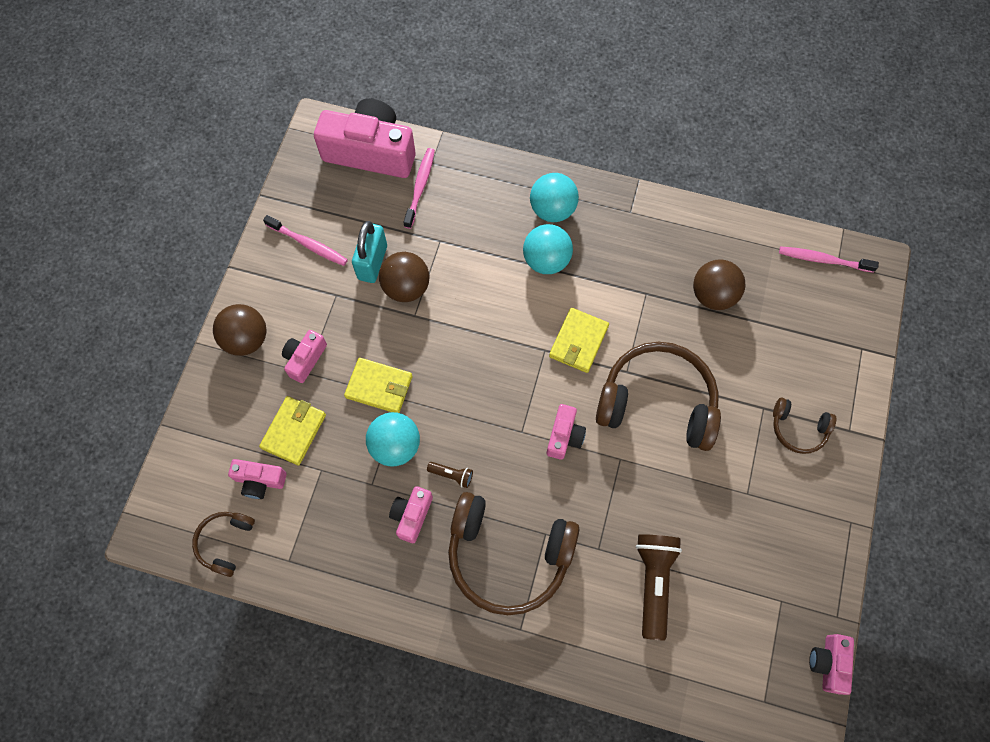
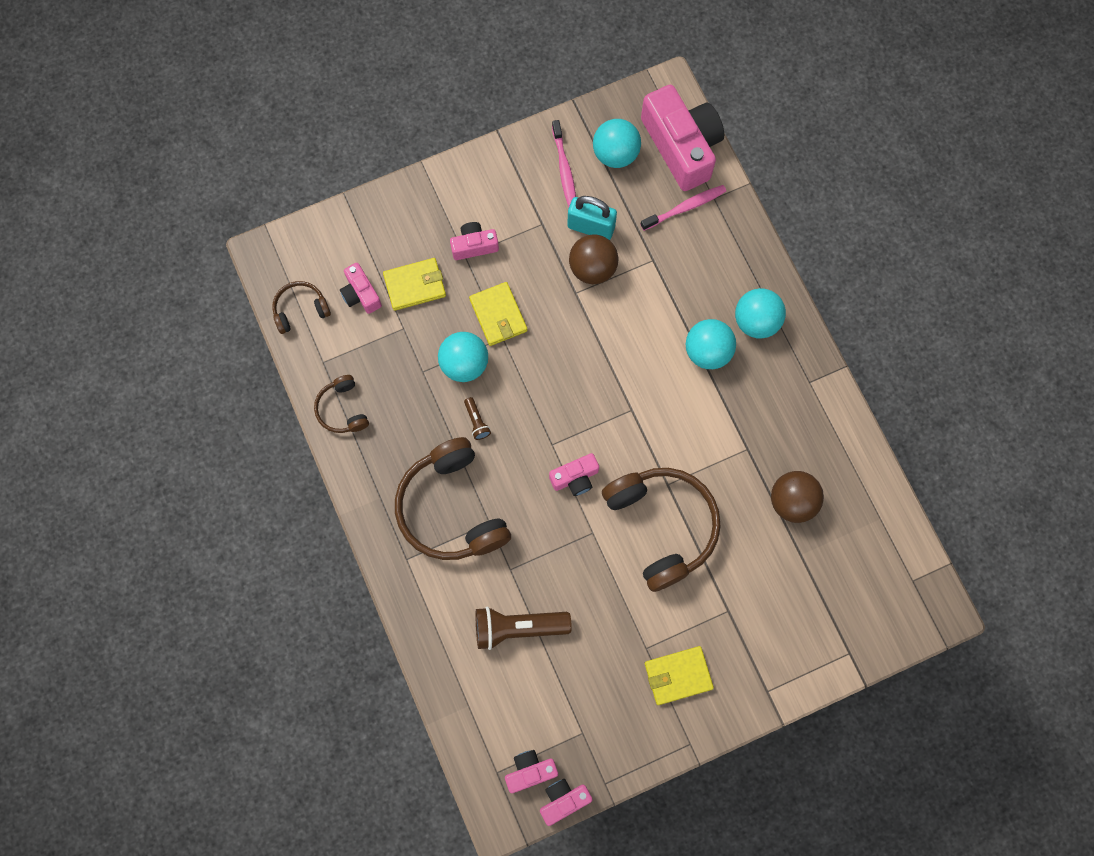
camera: 50 degrees right, 5 degrees up
brown ball [213,304,267,356] -> none
turquoise padlock [352,221,387,283] -> turquoise padlock turned 45 degrees clockwise [567,196,617,240]
pink camera [389,486,433,543] -> pink camera moved to [505,750,558,793]
yellow wallet [549,308,609,373] -> yellow wallet moved to [645,646,714,705]
brown flashlight [636,534,682,641] -> brown flashlight turned 150 degrees counterclockwise [476,607,572,650]
brown headphones [773,398,836,454] -> brown headphones moved to [314,375,369,433]
pink toothbrush [779,246,879,273] -> none
none -> turquoise ball [593,119,641,168]

